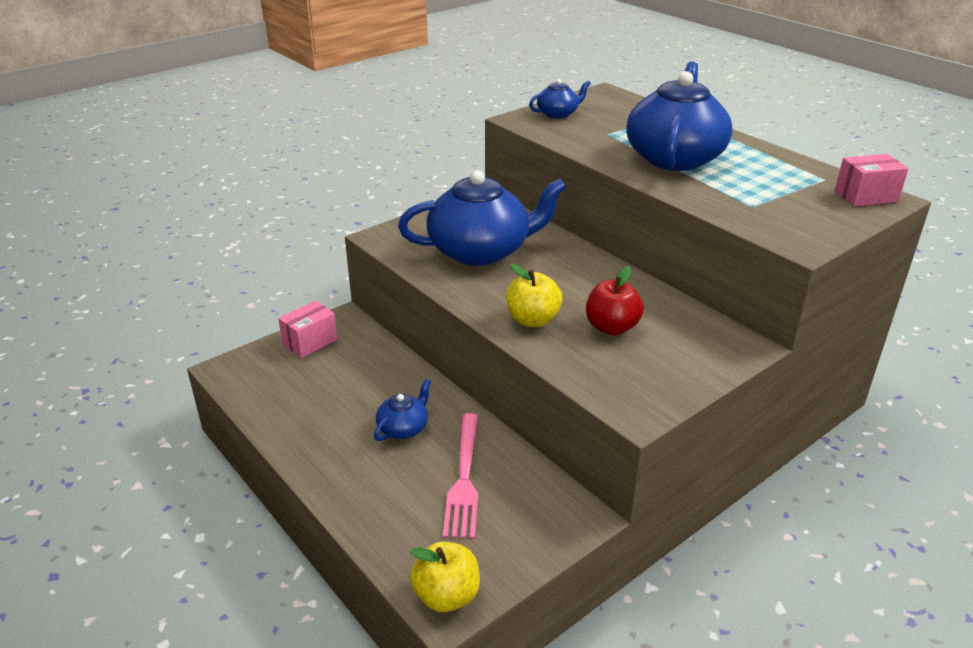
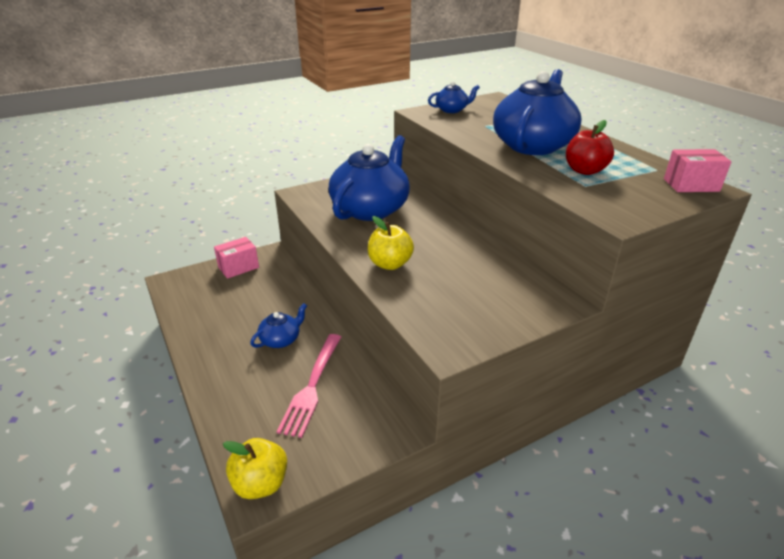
camera: 10 degrees right, 0 degrees up
blue teapot [398,170,567,266] -> blue teapot turned 60 degrees counterclockwise [329,135,410,221]
red apple [586,266,644,335] -> red apple moved to [566,120,614,175]

